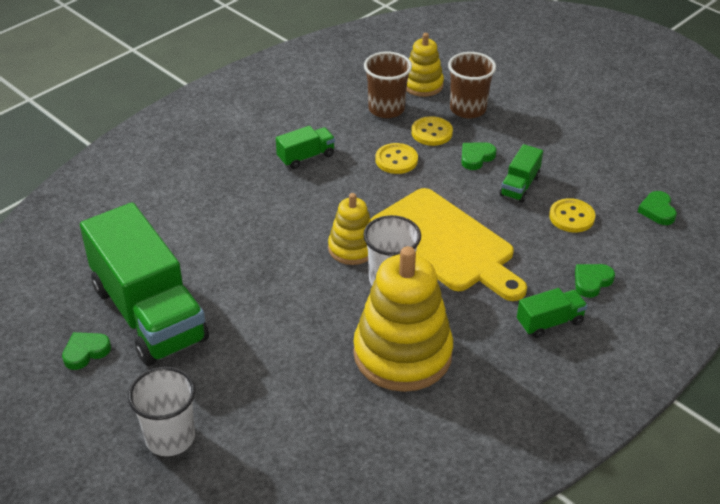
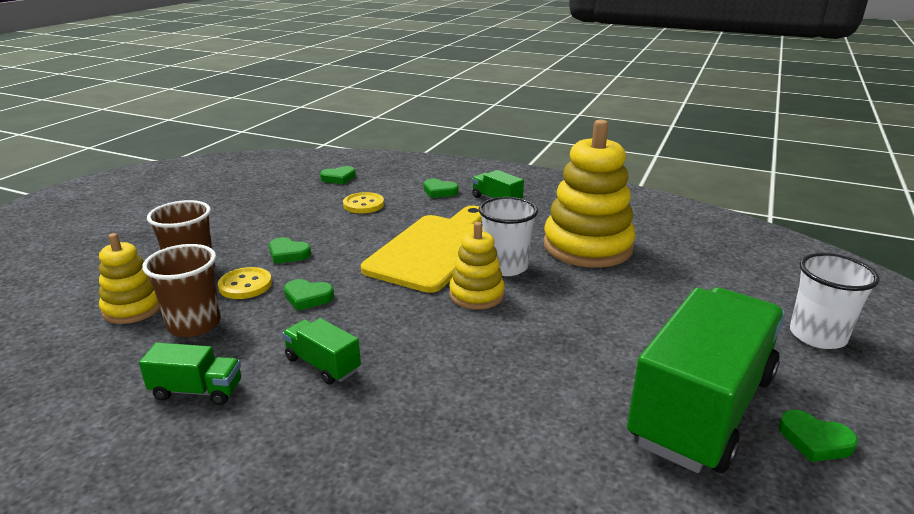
camera: 110 degrees left, 15 degrees down
yellow button [376,143,418,174] -> green heart [284,279,334,311]
green truck [500,144,543,203] -> green truck moved to [139,343,241,405]

